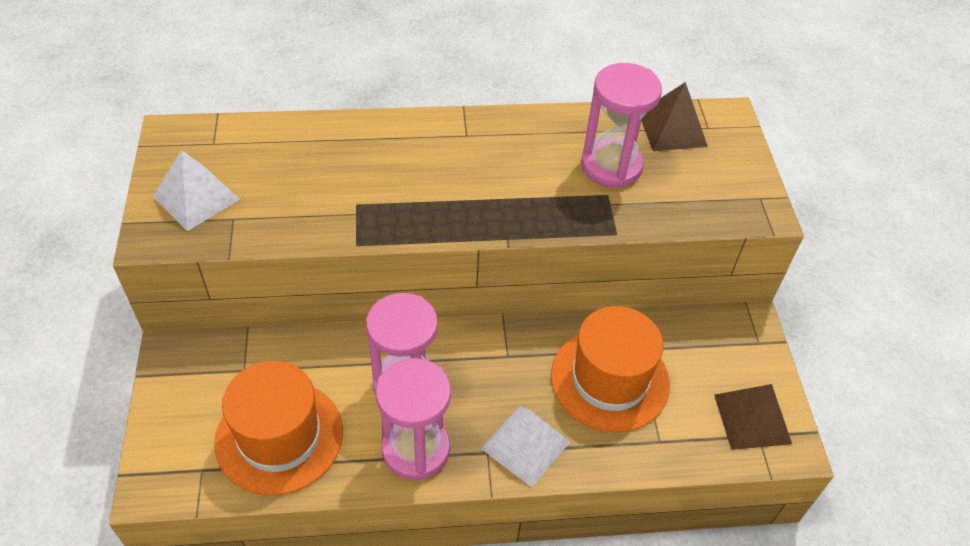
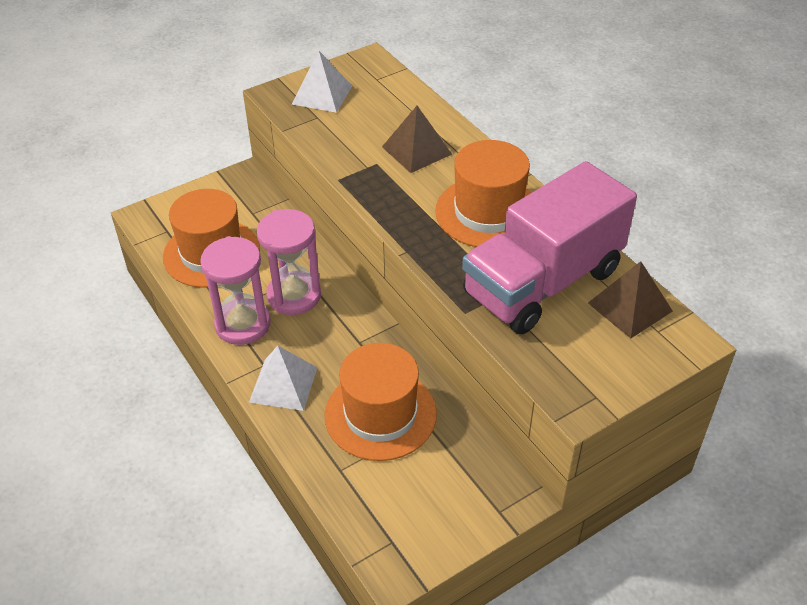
camera: 65 degrees right, 5 degrees down
pink hourglass [581,63,662,188] -> pink truck [462,161,637,334]
brown pyramid [714,384,792,450] -> brown pyramid moved to [382,106,452,173]
none -> orange hat [435,140,532,247]

